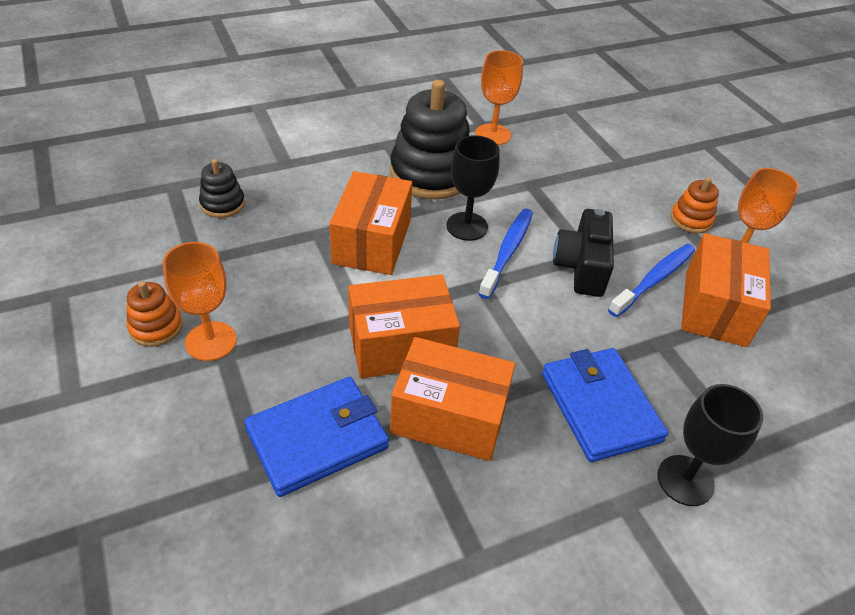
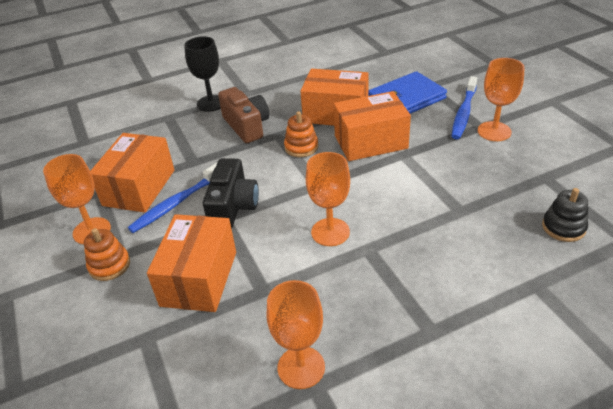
camera: 175 degrees left, 5 degrees down
orange stacking toy [127,281,183,347] -> orange stacking toy moved to [284,111,318,157]
orange box [329,171,412,275] -> orange box moved to [147,214,236,312]
black stacking toy [390,80,470,199] -> none
black goblet [446,135,500,241] -> orange goblet [306,152,350,246]
blue toothbrush [479,209,533,299] -> blue toothbrush moved to [451,76,477,139]
blue wallet [542,348,668,462] -> brown camera [218,87,269,143]

